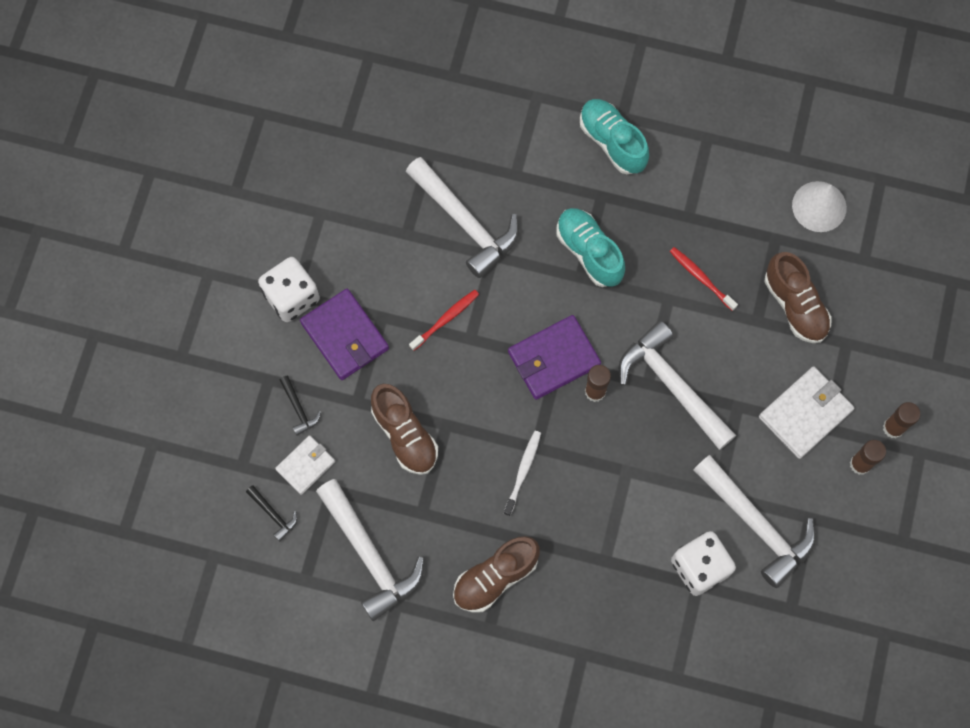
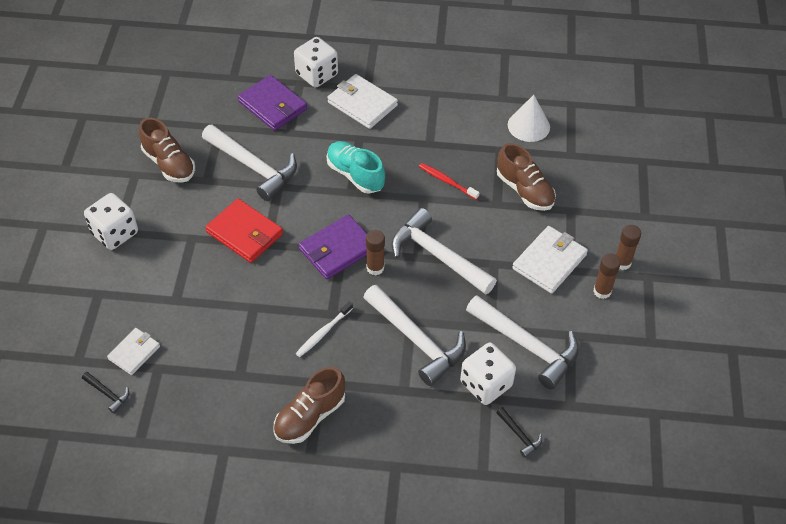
camera: 10 degrees left, 20 degrees down
black hammer [279,376,321,436] -> black hammer moved to [497,407,542,458]
purple wallet [300,289,389,380] -> purple wallet moved to [238,75,307,131]
white hammer [316,479,424,621] -> white hammer moved to [363,285,466,386]
brown shoe [371,384,438,475] -> brown shoe moved to [139,118,195,183]
red toothbrush [409,290,479,351] -> red wallet [205,199,283,263]
white toothbrush [504,431,541,516] -> white toothbrush turned 150 degrees counterclockwise [295,301,353,357]
turquoise shoe [580,99,649,174] -> white wallet [327,74,398,129]
none -> white dice [294,37,338,88]

